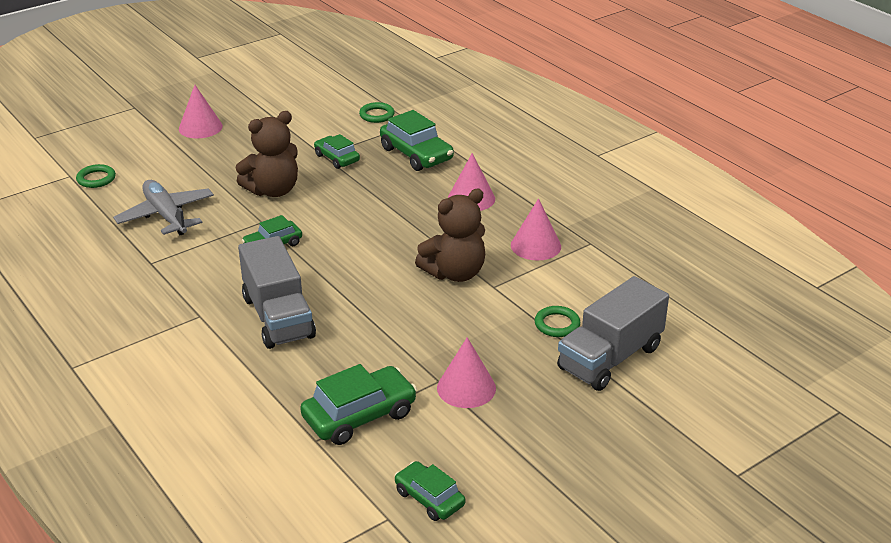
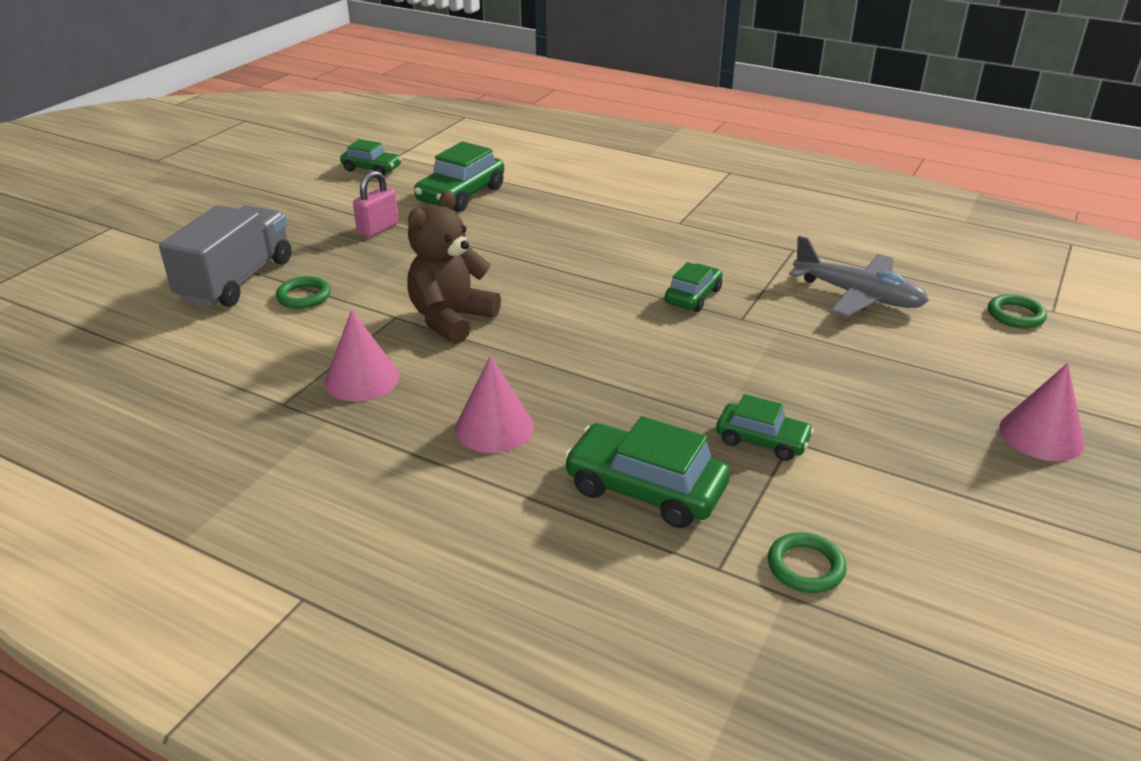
camera: 155 degrees right, 0 degrees up
brown teddy bear [236,111,298,197] -> none
grey truck [238,236,316,349] -> none
pink cone [437,337,496,408] -> pink padlock [353,171,399,238]

